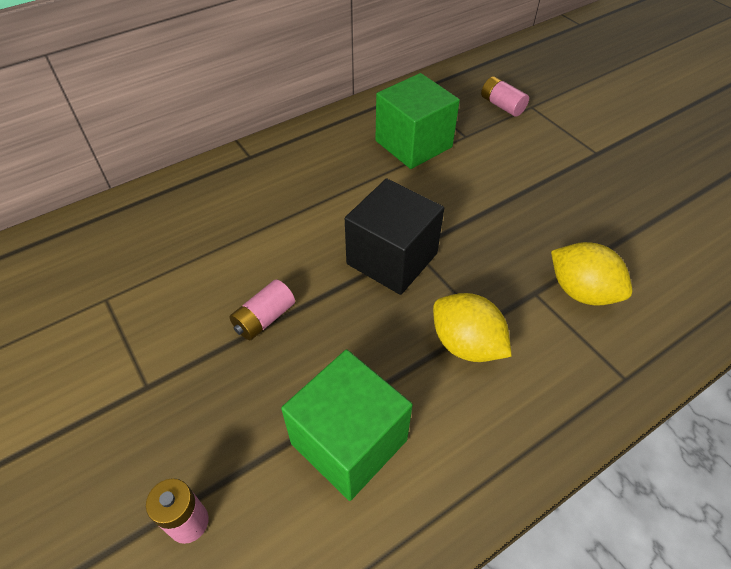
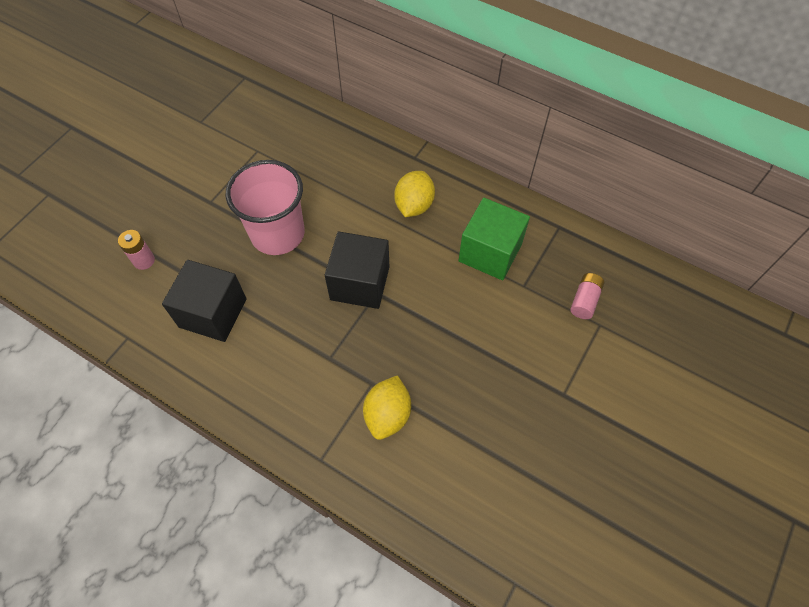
camera: 65 degrees right, 10 degrees up
pink battery [230,279,295,340] -> pink cup [226,160,305,255]
green cube [281,349,413,501] -> black cube [162,260,247,342]
yellow lemon [433,293,512,362] -> yellow lemon moved to [394,171,435,217]

